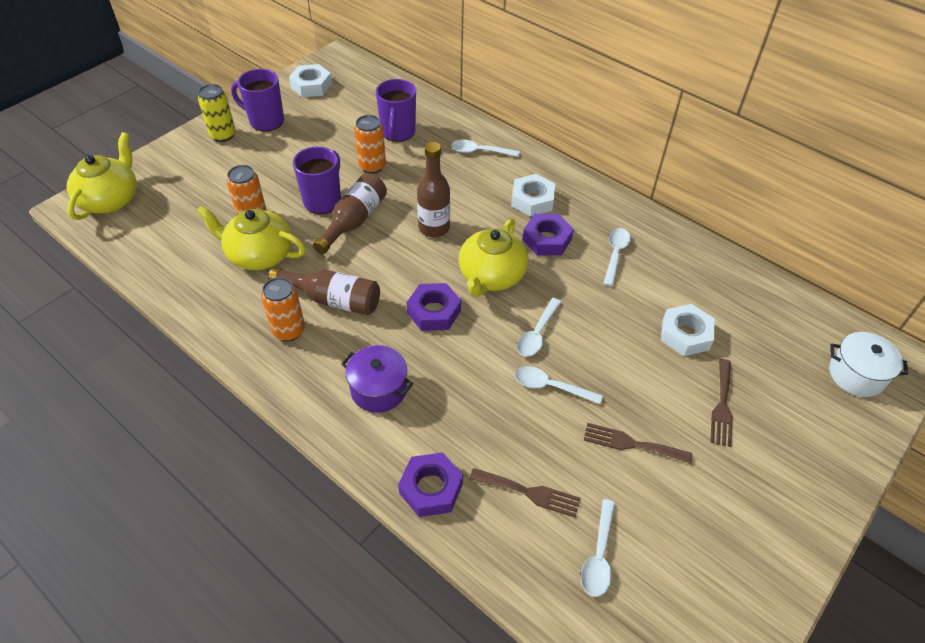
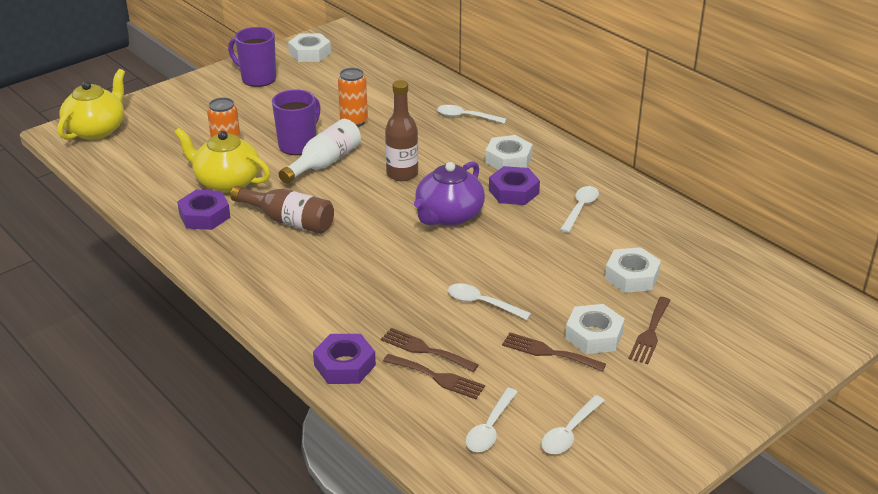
camera: 10 degrees right, 15 degrees down
yellow can [198,84,236,142] -> none
orange can [261,277,305,341] -> none
brown bottle [313,173,387,254] -> white bottle [279,119,361,184]
purple pot [341,345,413,413] -> none
purple mug [376,79,416,142] -> none
purple nut [406,283,461,331] -> purple nut moved to [177,190,230,230]
yellow teapot [459,218,528,297] -> purple teapot [414,161,485,226]
white spoon [517,298,561,357] -> white spoon moved to [541,395,605,454]
white pot [829,332,908,397] -> none
none -> brown fork [381,328,479,372]
none -> white nut [565,304,625,354]

